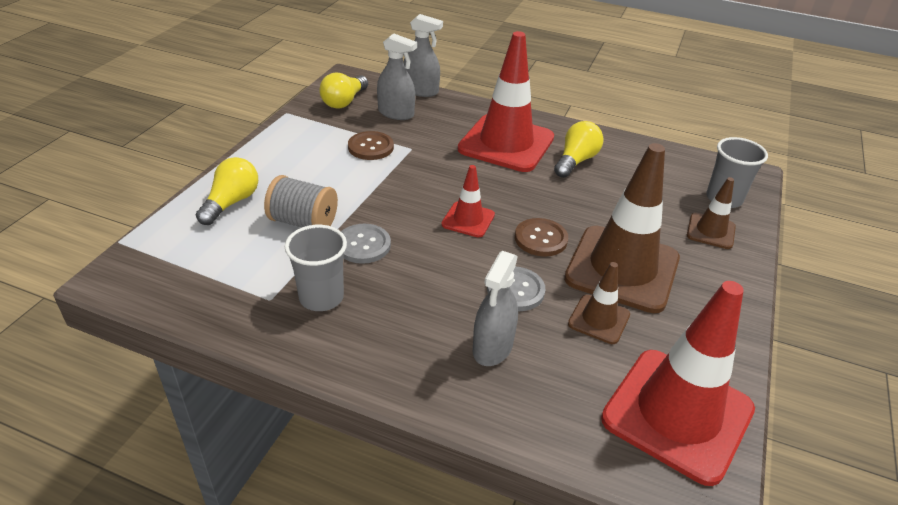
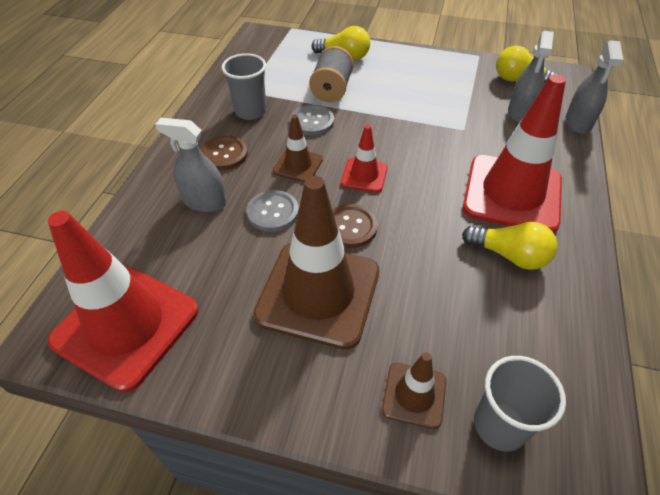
camera: 85 degrees right, 10 degrees up
brown button [348,131,394,160] -> brown button moved to [201,136,248,170]
brown traffic cone [568,262,630,344] -> brown traffic cone moved to [273,115,323,182]

